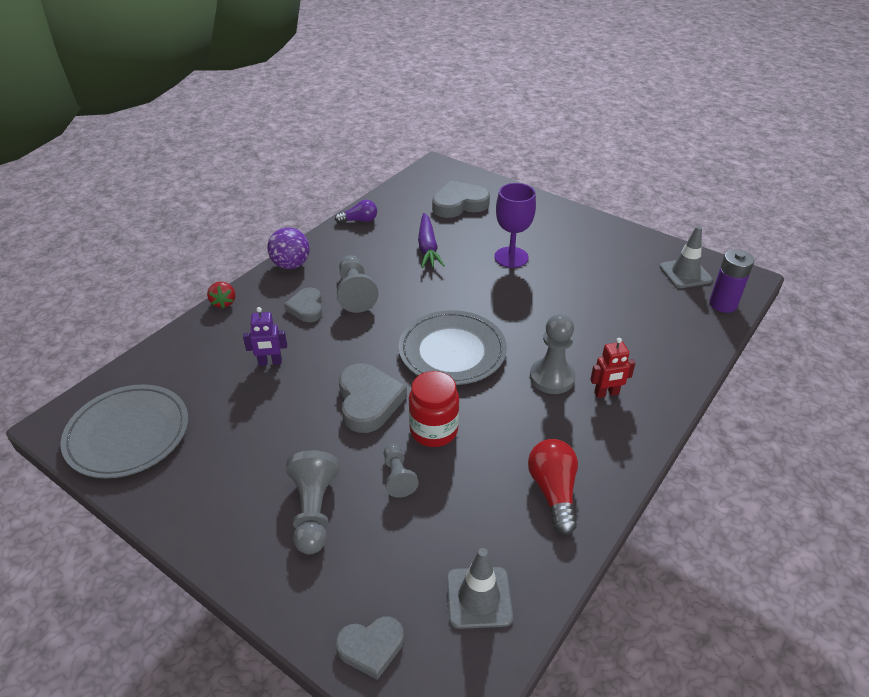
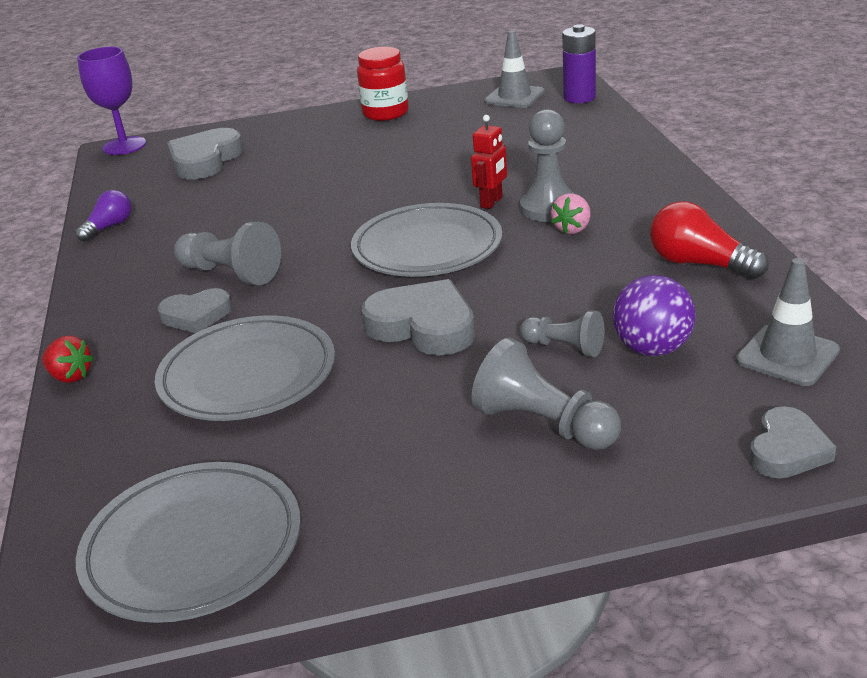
camera: 45 degrees left, 10 degrees down
purple robot [243,307,287,366] -> grey plate [155,316,335,421]
purple ball [267,227,310,269] -> purple ball moved to [613,275,696,356]
grey heart [284,287,322,322] -> grey heart turned 45 degrees counterclockwise [157,288,232,333]
red jar [409,371,459,447] -> red jar moved to [357,47,409,121]
purple carrot [418,213,445,268] -> none
purple goblet [494,183,536,268] -> purple goblet moved to [77,47,146,155]
red robot [590,338,635,398] -> red robot moved to [471,115,507,209]
none -> pink strawberry [551,193,591,234]

